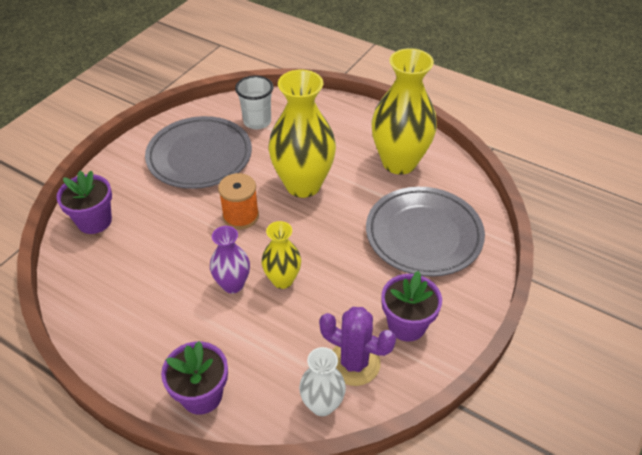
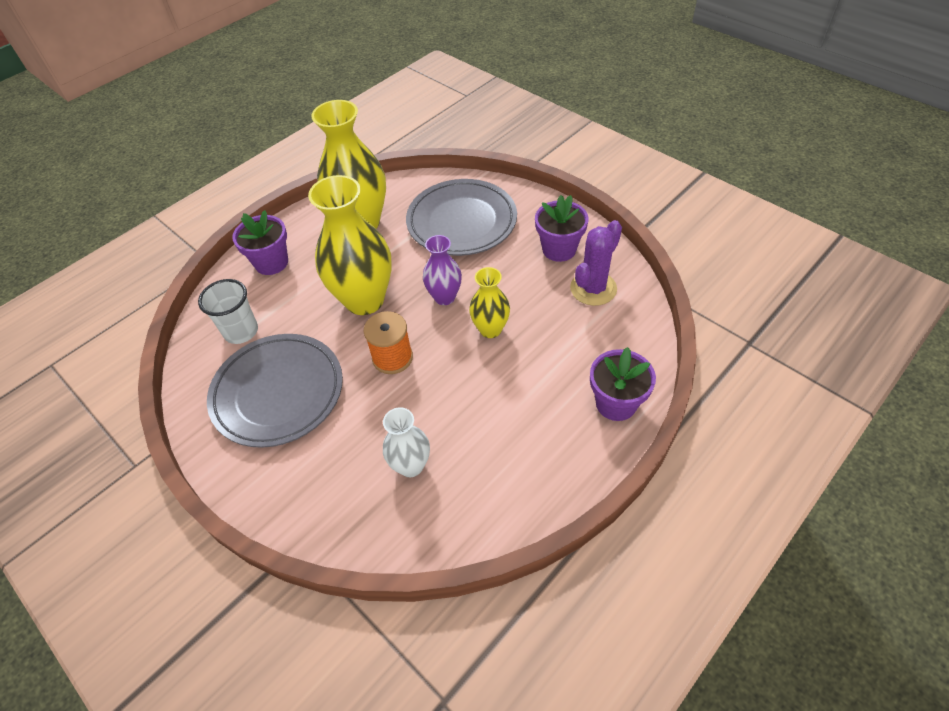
camera: 75 degrees left, 5 degrees up
purple flower pot [56,171,112,234] -> purple flower pot moved to [232,210,288,275]
purple vase [210,226,250,294] -> purple vase moved to [423,235,462,305]
white vase [299,347,346,416] -> white vase moved to [383,407,430,477]

